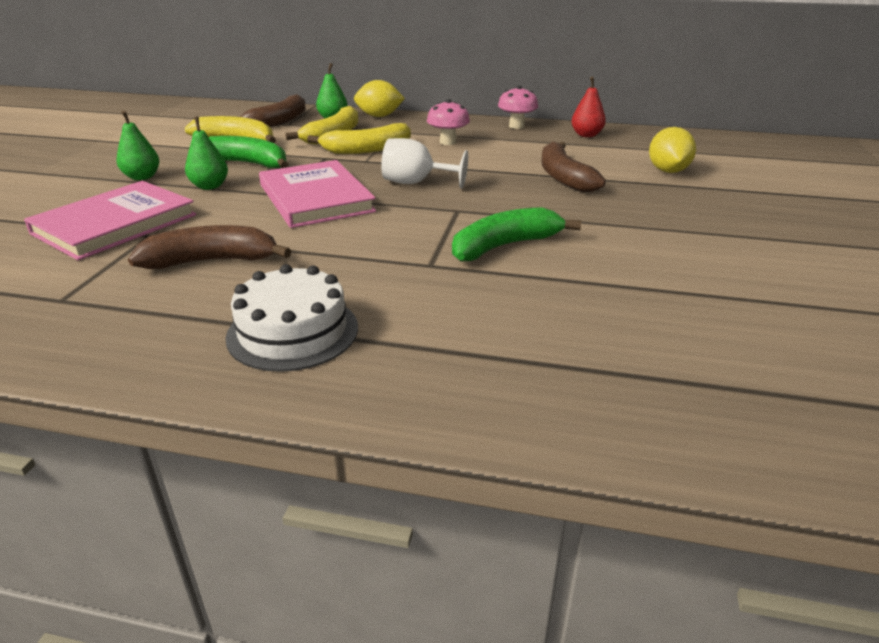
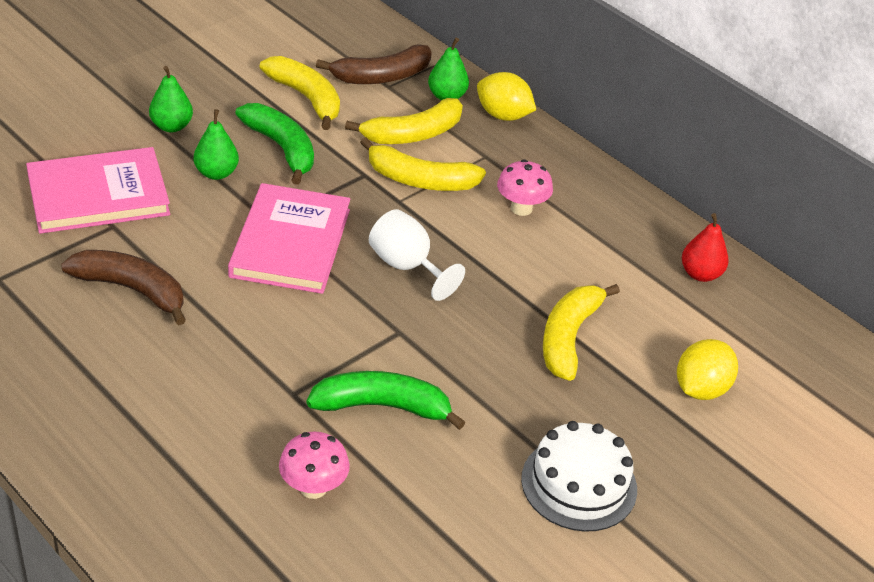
camera: 30 degrees right, 10 degrees up
white cake [226,264,358,372] -> white cake moved to [521,421,637,532]
pink mushroom [498,86,538,129] -> pink mushroom moved to [279,432,350,499]
brown banana [541,142,606,192] -> yellow banana [543,284,620,381]

